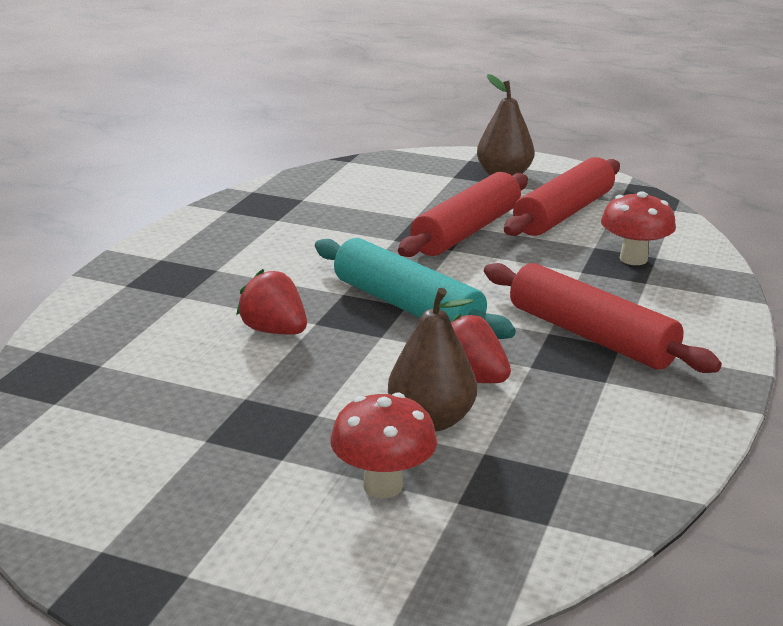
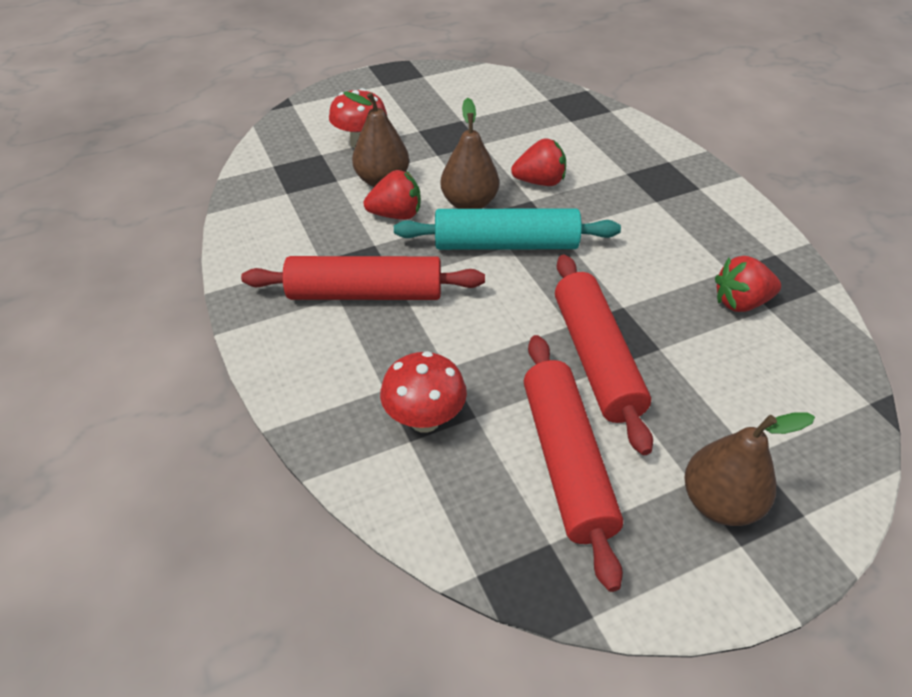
camera: 135 degrees right, 20 degrees up
none -> brown pear [441,98,499,209]
none -> red strawberry [715,256,781,312]

